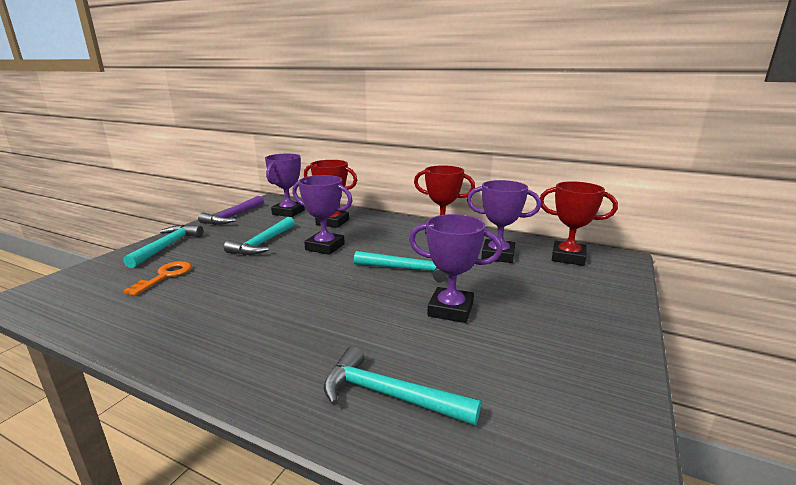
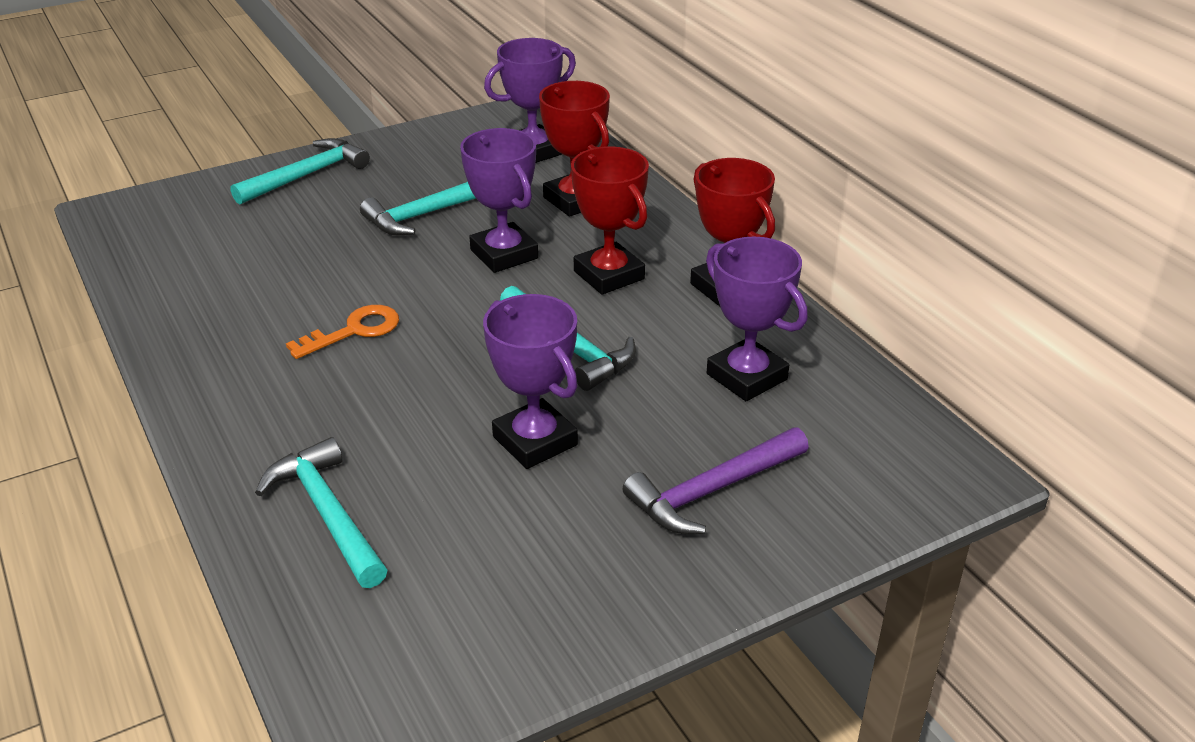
camera: 35 degrees right, 15 degrees up
orange key [123,261,192,296] -> orange key moved to [286,305,399,359]
purple hammer [198,196,264,225] -> purple hammer moved to [623,427,809,534]
red trophy [540,181,618,266] -> red trophy moved to [571,146,649,295]

